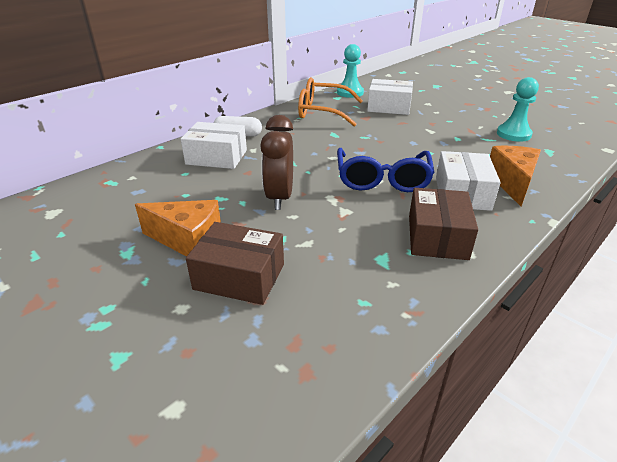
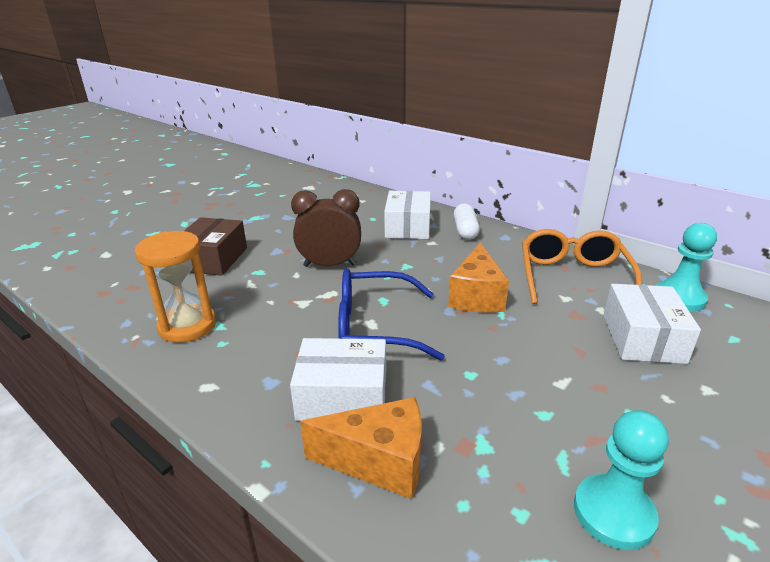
camera: 85 degrees right, 5 degrees down
orange cheese [135,200,221,257] -> orange cheese moved to [448,243,509,312]
brown box [409,188,478,260] -> none
none -> orange hourglass [135,231,216,343]

